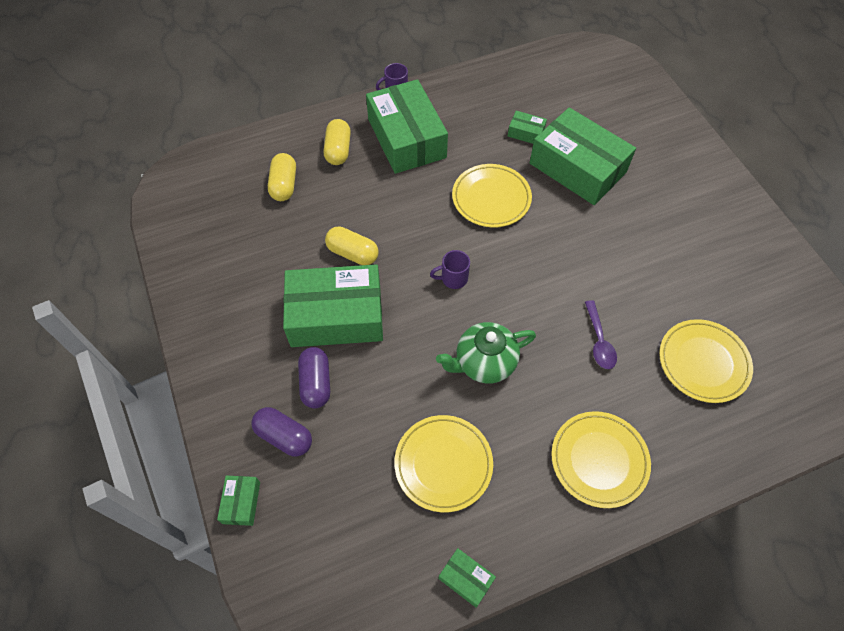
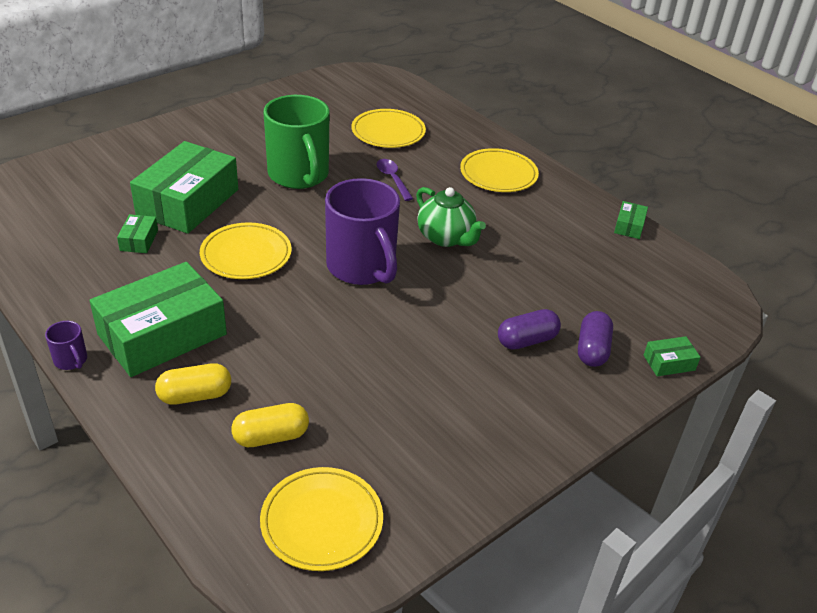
camera: 110 degrees left, 20 degrees down
green box [283,264,383,347] -> none
yellow capsule [325,226,379,265] -> none
yellow plate [395,415,493,513] -> yellow plate moved to [260,467,383,571]
purple mug [430,250,470,289] -> purple mug [325,178,400,285], size x2.45
purple spoon [585,300,617,369] -> purple spoon turned 90 degrees counterclockwise [377,159,413,201]
none -> green mug [263,95,330,189]

